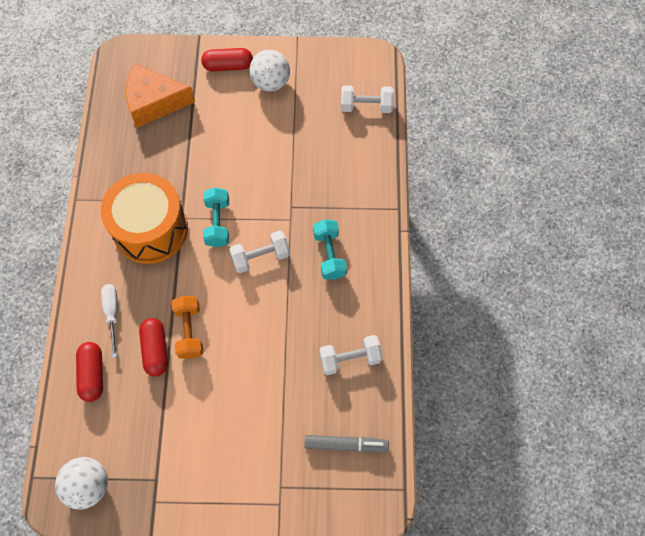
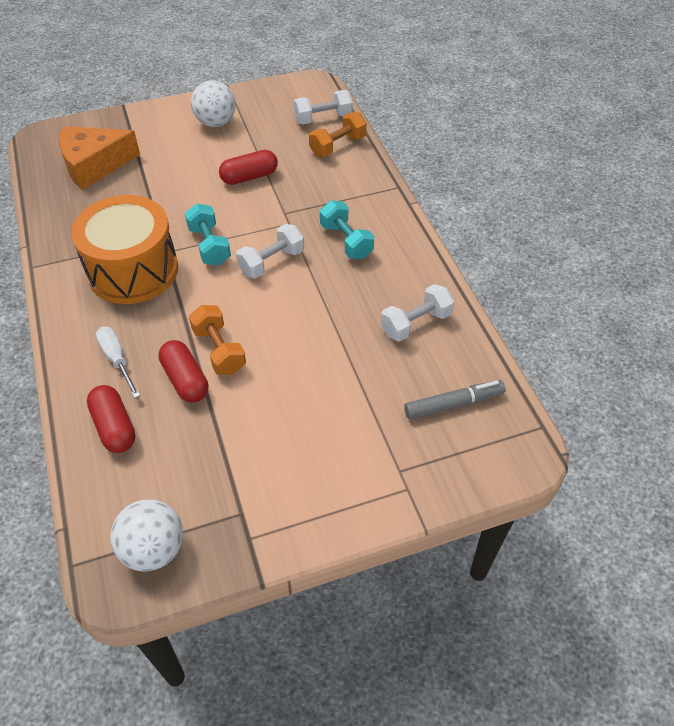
camera: 20 degrees left, 15 degrees down
red capsule [201,48,253,72] -> red capsule moved to [219,150,278,185]
none -> orange dumbbell [309,112,367,157]

